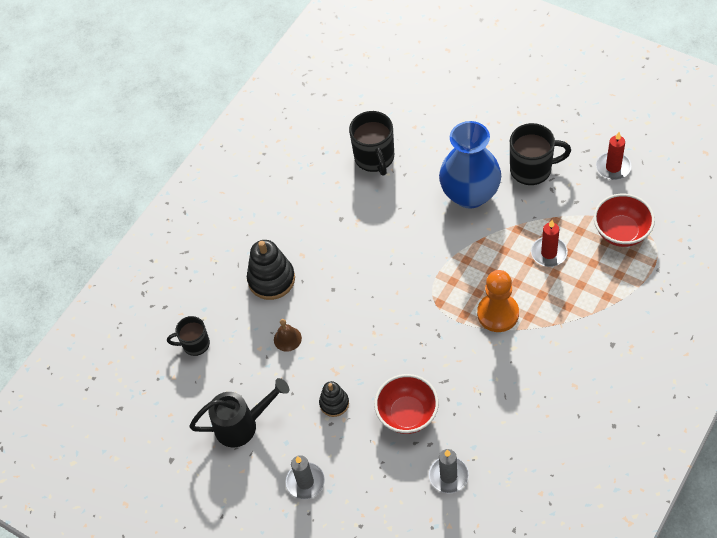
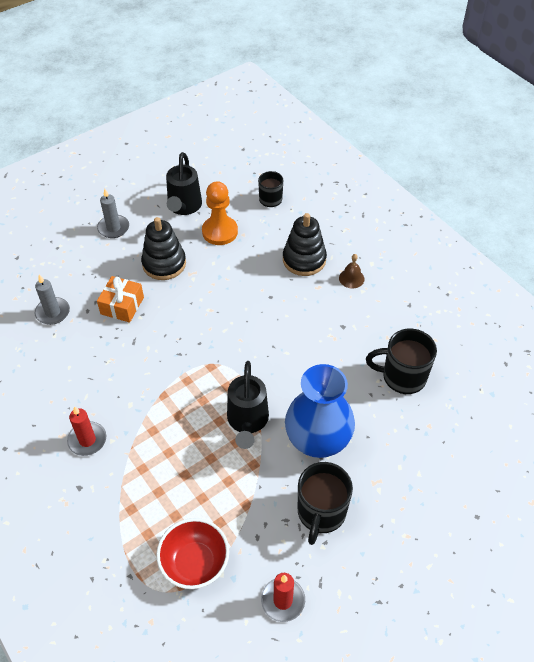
camera: 105 degrees right, 5 degrees down
brown bell [274,319,302,352] -> brown bell moved to [339,254,365,288]
black stacking toy [319,381,349,417] -> black stacking toy [141,217,186,280], size x1.70
red bowl [374,374,439,434] -> orange gift [97,276,144,323]
orange pawn [477,270,519,332] -> orange pawn moved to [202,181,238,245]
red candle [531,220,568,267] -> red candle moved to [67,406,106,456]
none -> black watering can [227,361,269,449]

